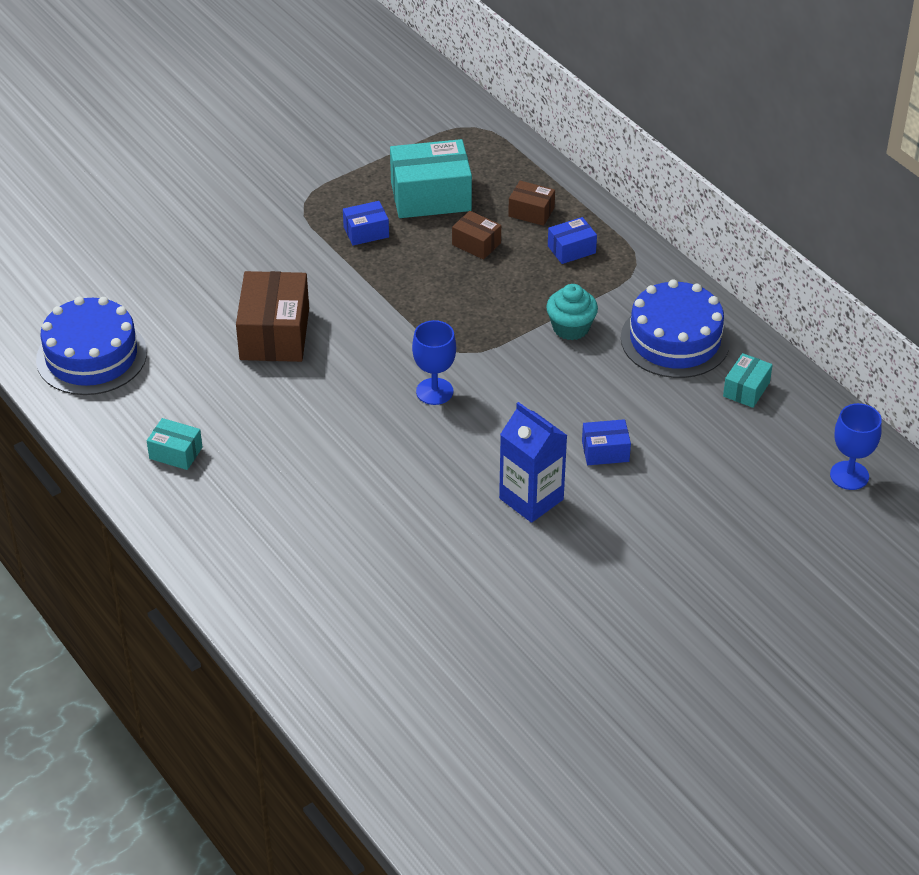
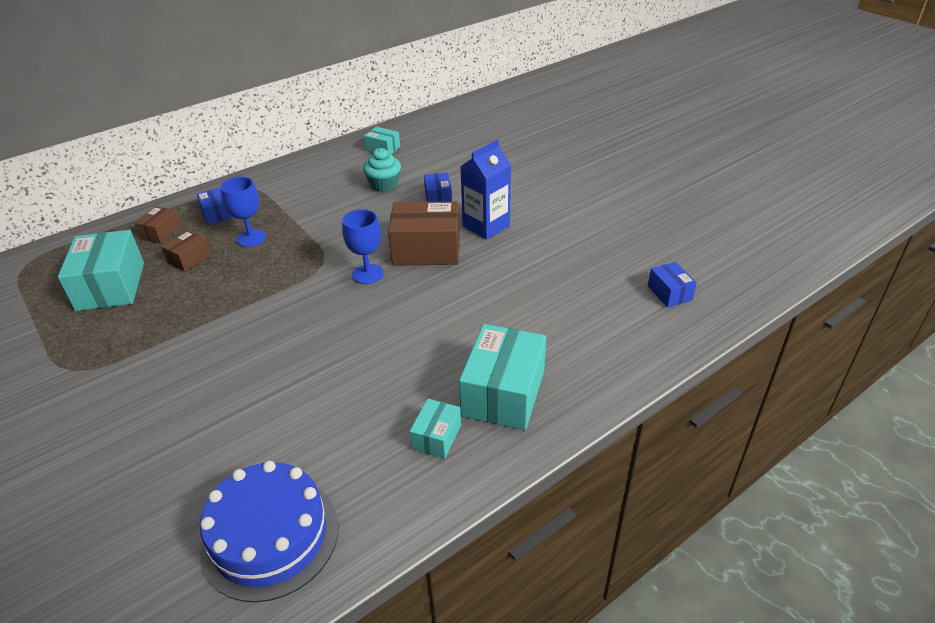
camera: 90 degrees left, 5 degrees down
brown box [236,271,309,362] -> brown box moved to [388,201,460,266]
blue box [343,201,389,245] -> blue box moved to [648,262,697,307]
turquoise cupcake [546,284,598,340] -> turquoise cupcake moved to [363,148,401,192]
blue cake [621,279,730,378] -> none
blue goblet [830,403,882,490] -> blue goblet moved to [220,177,266,247]
none -> turquoise box [459,324,546,430]

